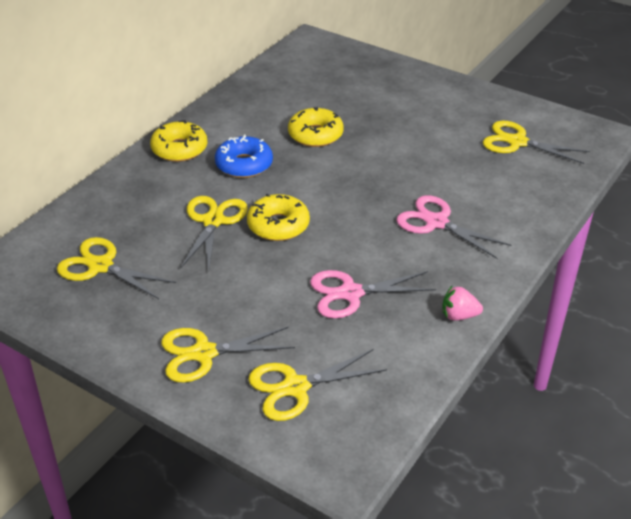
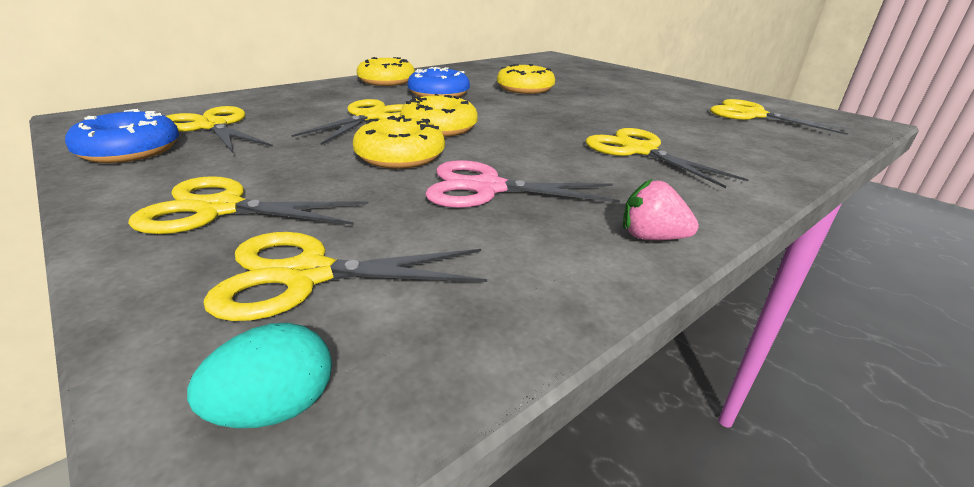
camera: 15 degrees right, 10 degrees down
pink scissors [396,195,512,259] -> yellow scissors [586,128,749,188]
none -> blue donut [65,109,179,163]
none -> turquoise egg [187,323,332,428]
none -> yellow donut [353,115,445,169]

